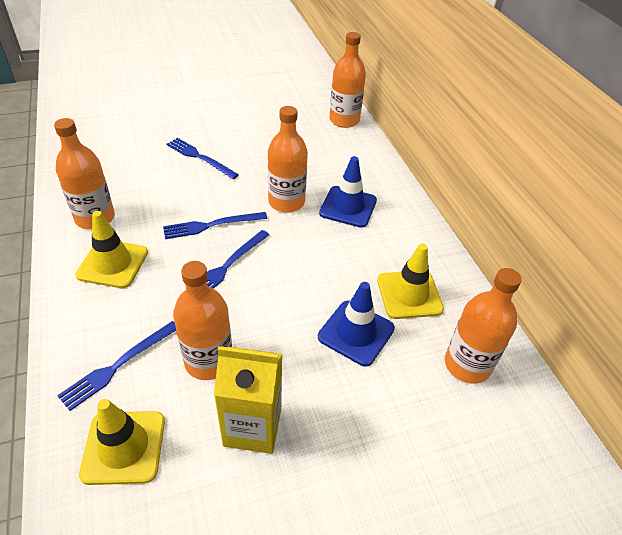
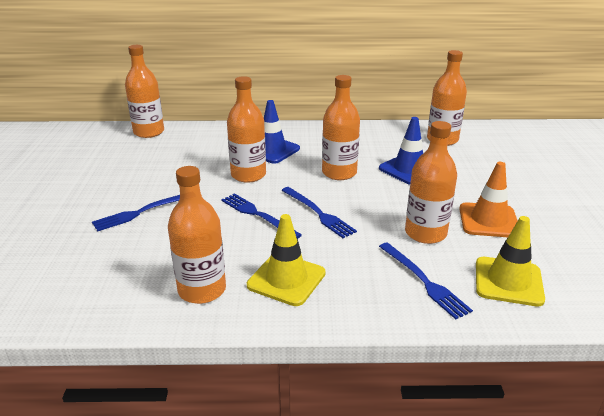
camera: 70 degrees left, 15 degrees down
blue fork [163,212,267,239] -> blue fork turned 135 degrees clockwise [221,193,302,239]
yellow carton [214,346,282,454] -> orange traffic cone [459,162,518,237]
yellow traffic cone [377,244,444,319] -> none
none -> orange bottle [322,75,360,180]

